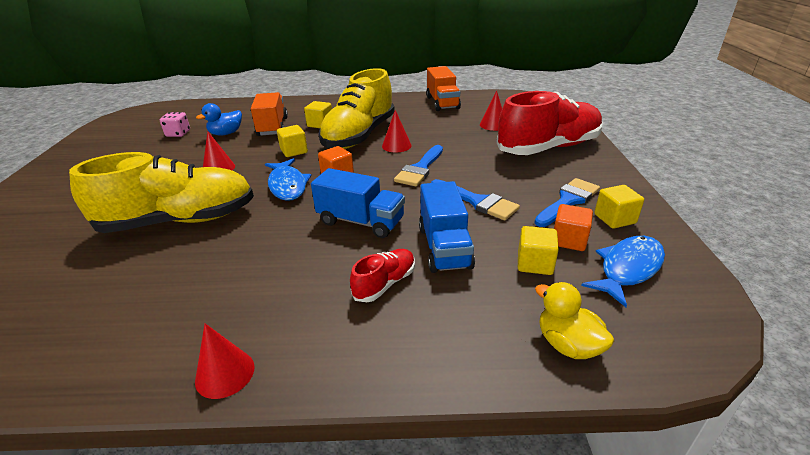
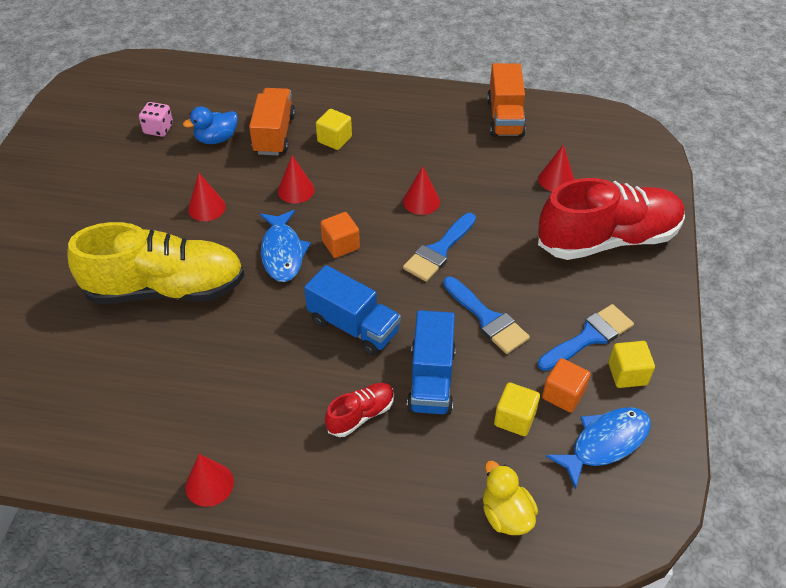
camera: 10 degrees right, 15 degrees up
yellow cube [277,125,308,157] -> red cone [278,155,315,203]
yellow shoe [318,68,395,149] -> none

